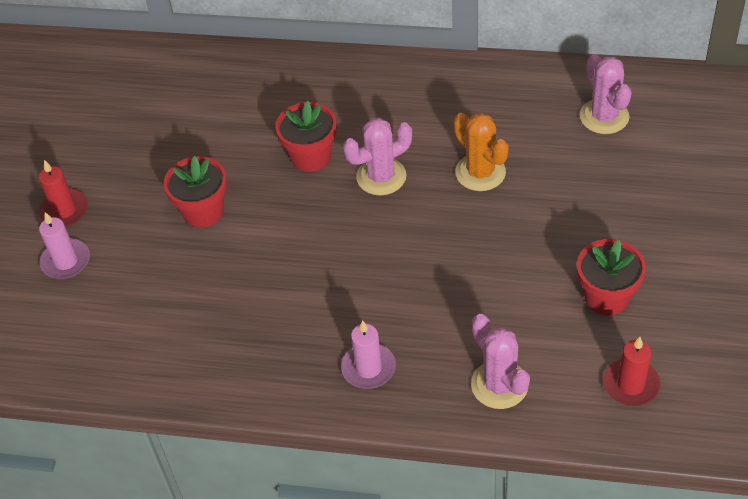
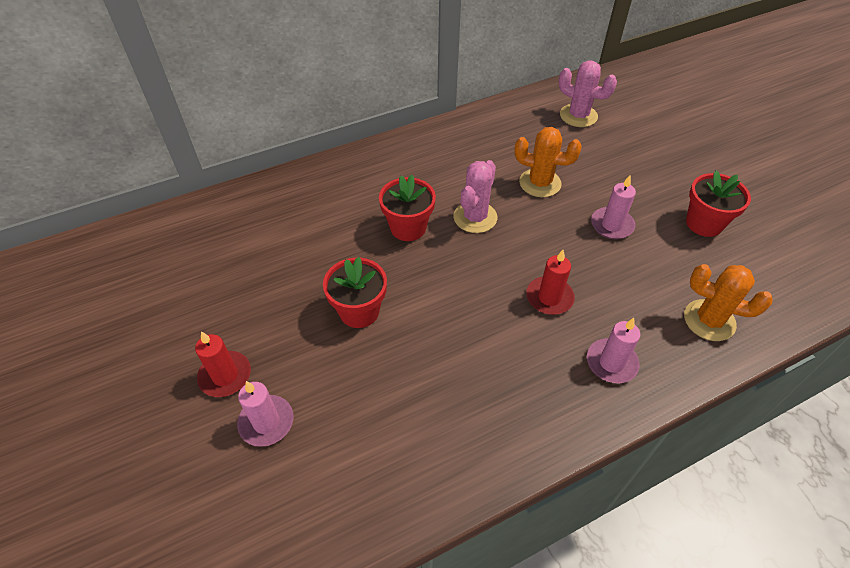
camera: 40 degrees left, 0 degrees up
pink cactus [471,314,530,409] -> orange cactus [684,264,773,341]
red candle [603,337,660,406] -> red candle moved to [526,250,575,315]
none -> pink candle [591,175,636,239]

